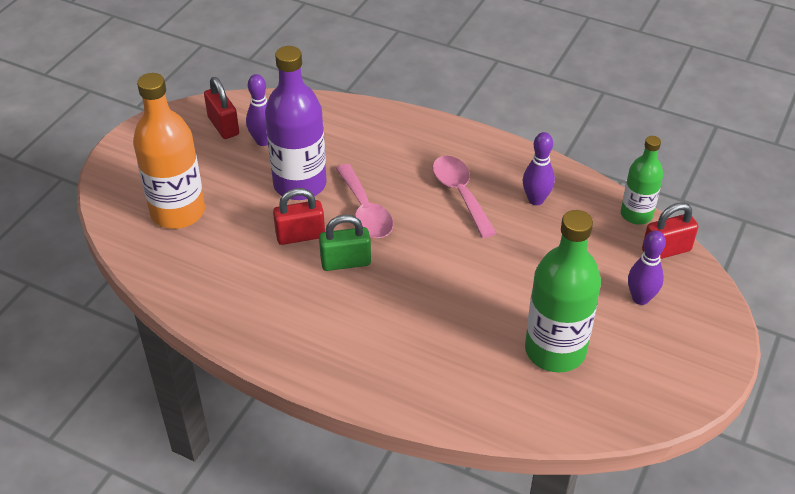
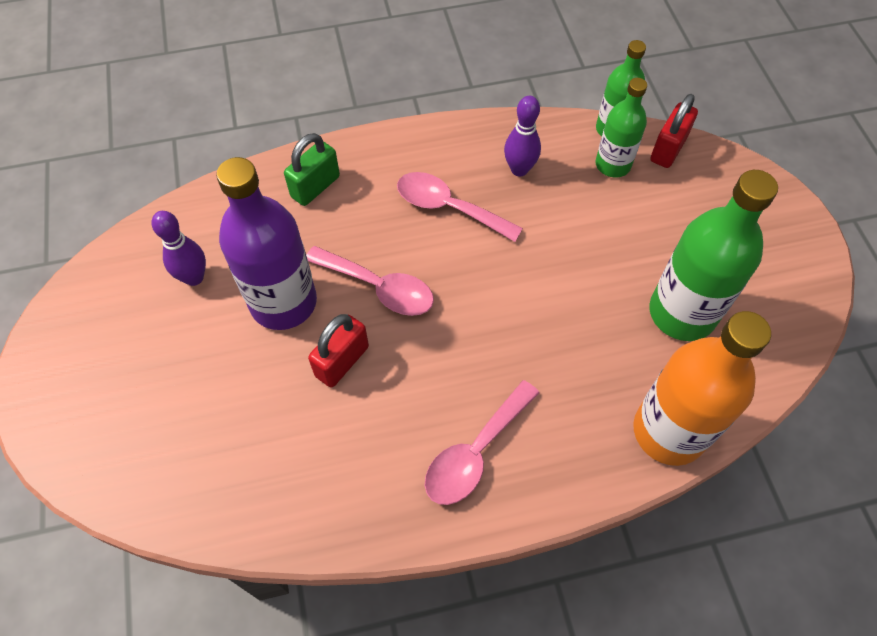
camera: 40 degrees left, 15 degrees up
orange bottle [133,73,205,229] -> orange bottle moved to [633,311,771,466]
red padlock [204,77,239,139] -> none
green padlock [319,215,371,271] -> green padlock moved to [284,133,340,206]
purple bowling pin [628,230,666,305] -> none
none -> pink spoon [425,380,539,505]
none -> green bottle [595,78,647,178]

